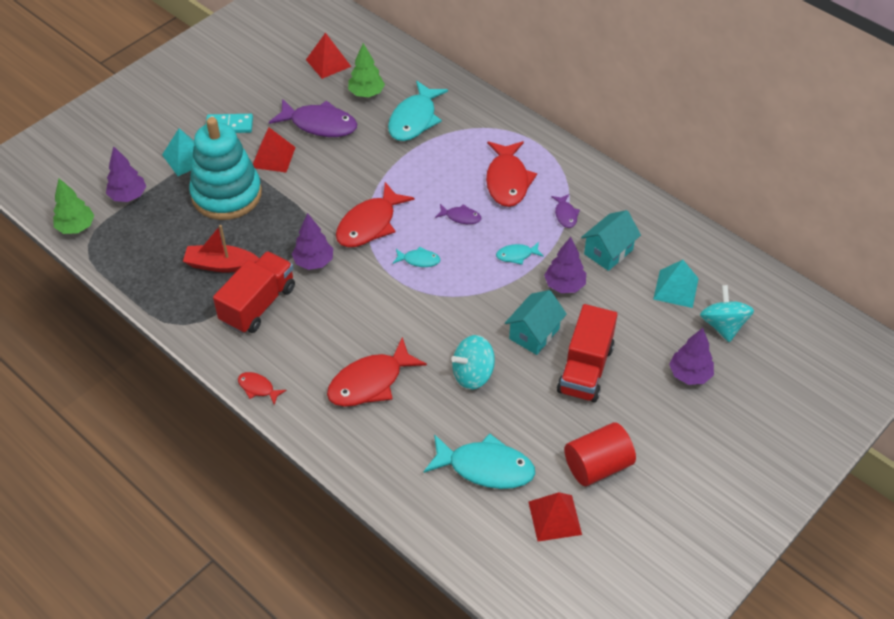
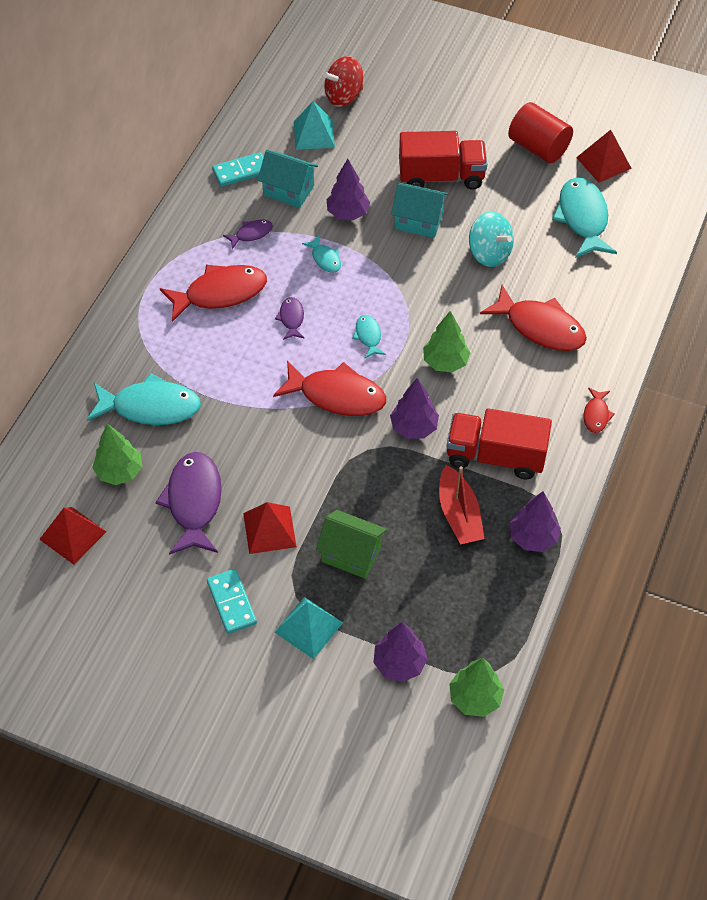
camera: 110 degrees left, 5 degrees up
turquoise stacking toy [189,117,262,220] -> green house [316,510,387,579]
purple tree [669,328,714,385] -> purple tree moved to [509,491,561,552]
turquoise spinning top [700,285,754,342] -> red spinning top [323,56,363,107]
none -> turquoise domino [212,152,264,187]
none -> green tree [423,311,470,372]

